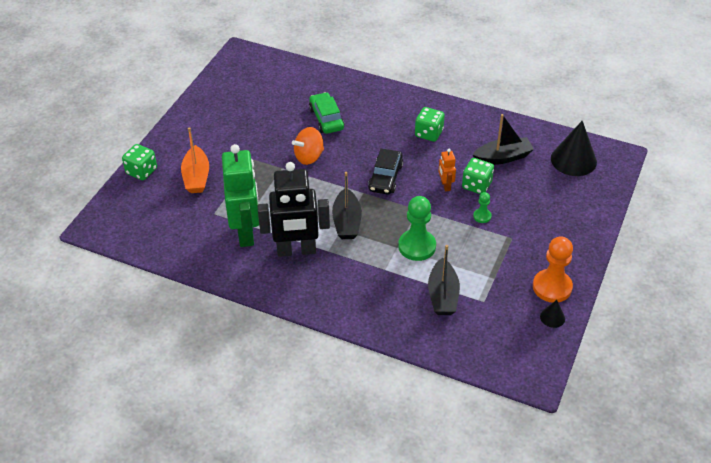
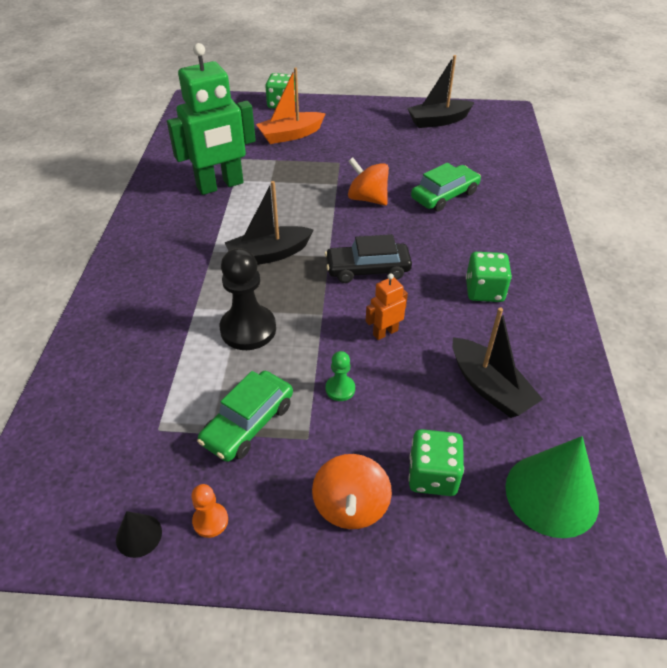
camera: 70 degrees right, 0 degrees up
black robot [258,162,330,257] -> none
green pawn [398,196,436,261] -> black pawn [219,248,276,350]
black boat [428,245,460,315] -> black boat moved to [407,55,475,128]
green dice [462,158,494,194] -> green dice moved to [408,429,464,496]
orange pawn [533,236,573,303] -> orange pawn [191,484,228,538], size x0.49
black cone [551,121,597,176] -> green cone [505,436,599,538]
none -> green car [197,371,293,462]
none -> orange spinning top [312,454,392,529]

